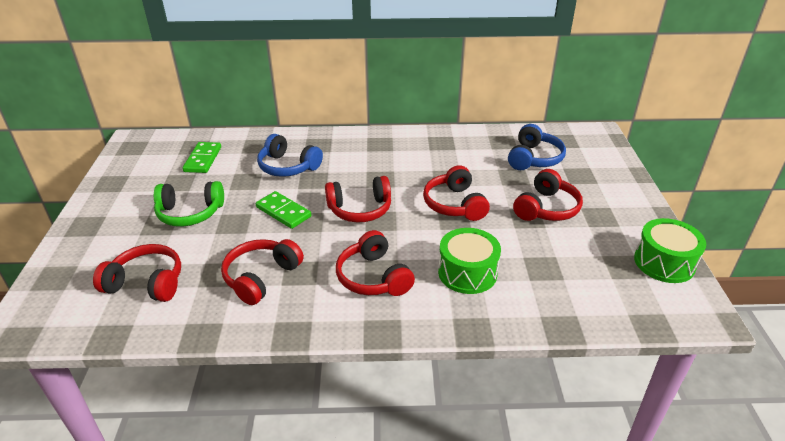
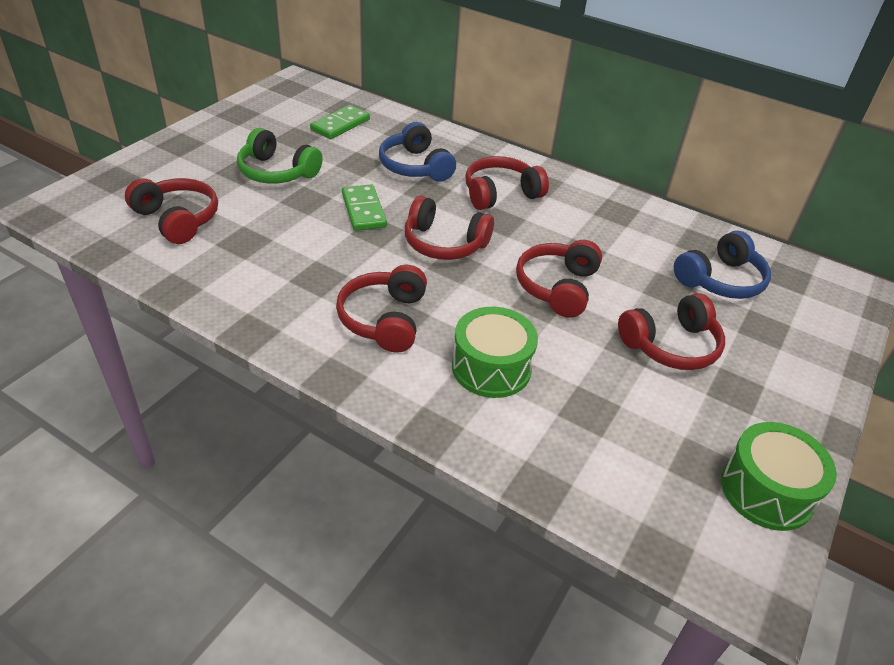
camera: 30 degrees right, 5 degrees up
red headphones [221,239,304,305] -> red headphones moved to [465,156,549,210]

